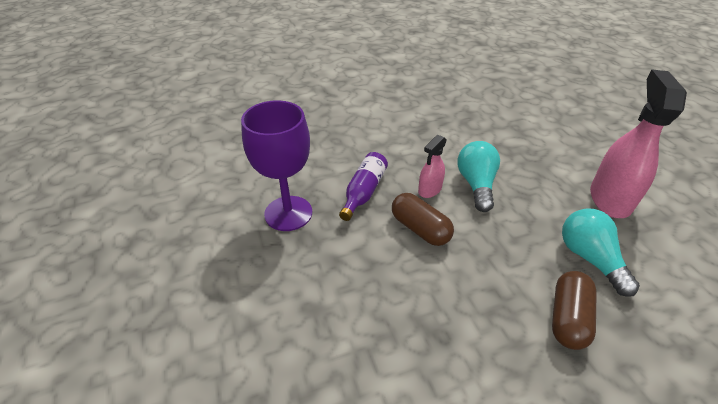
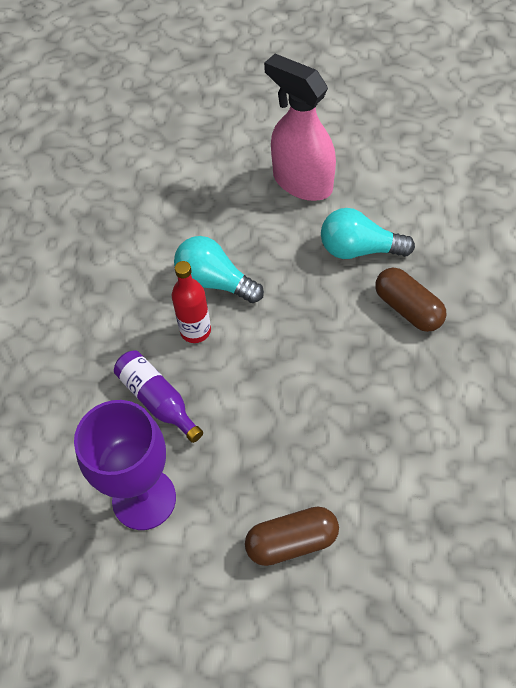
camera: 60 degrees left, 15 degrees up
brown capsule [392,193,454,246] -> brown capsule moved to [245,507,339,566]
pink spray bottle [418,135,447,198] -> red bottle [172,261,211,343]

